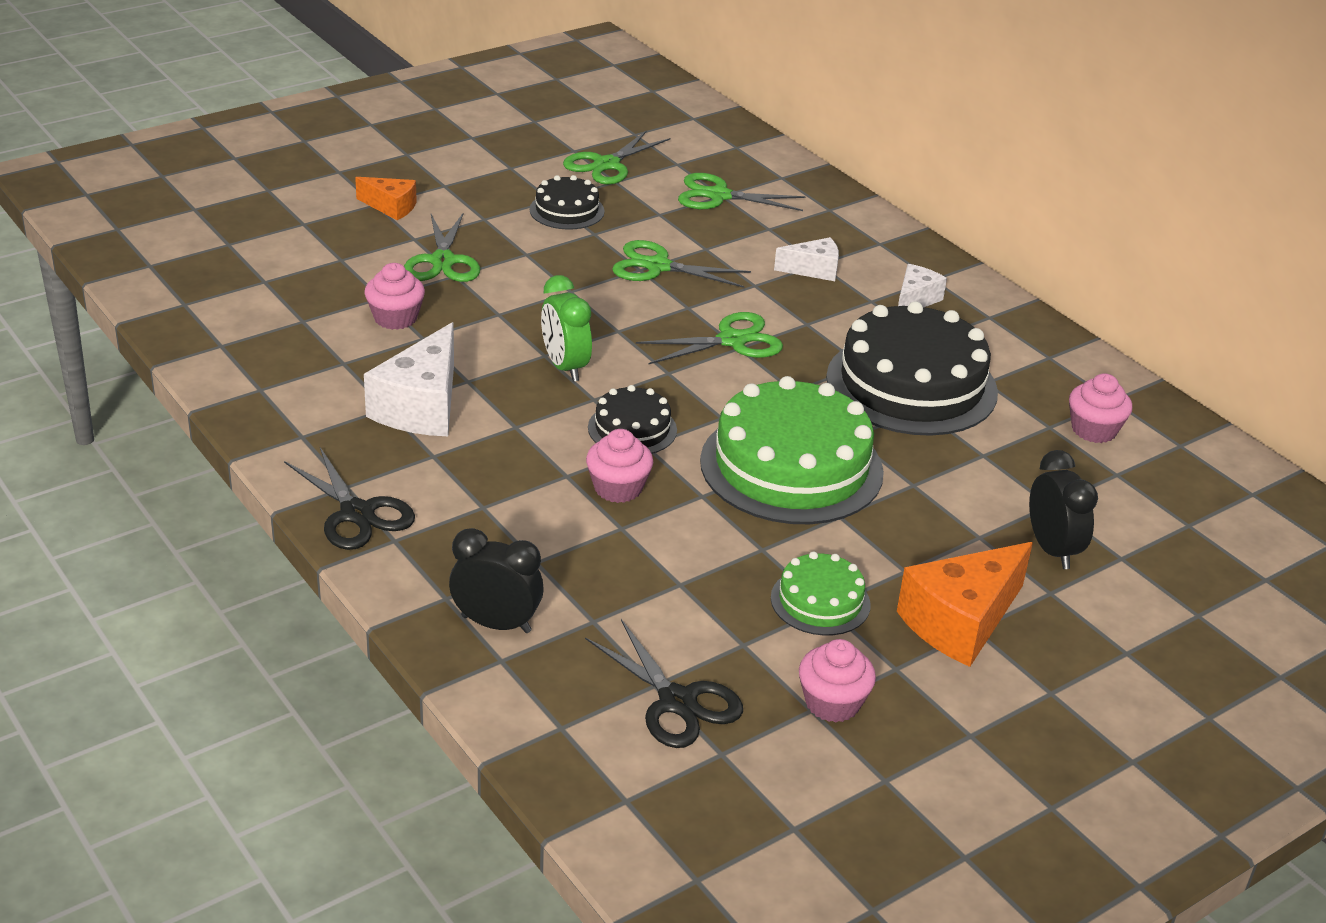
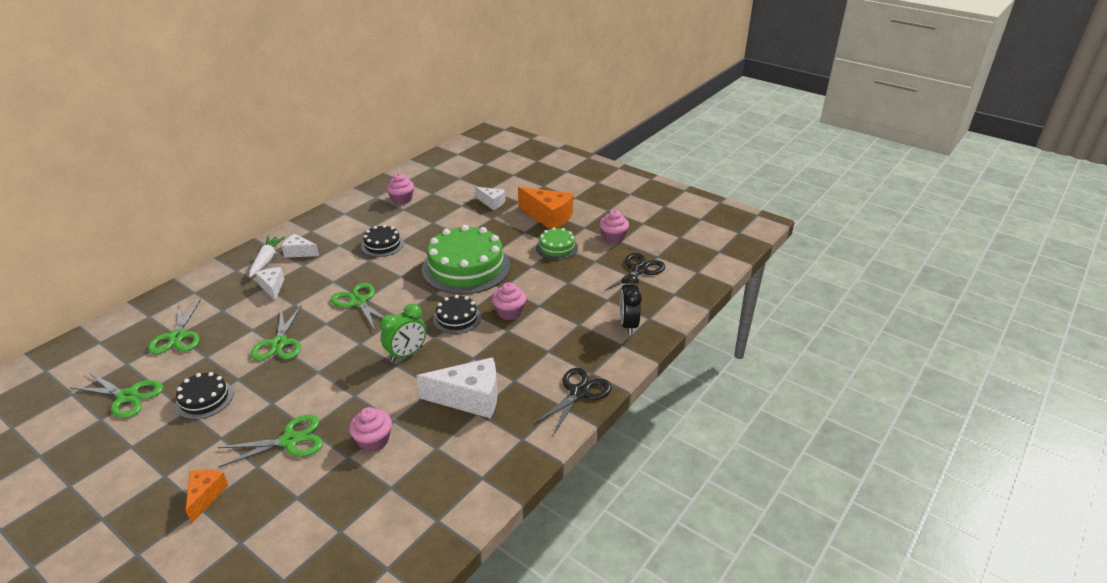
camera: 105 degrees left, 0 degrees up
black cake [826,301,998,436] -> black cake [361,225,404,257], size x0.50
black clock [1029,450,1098,569] -> white cheese [475,187,505,210]
none -> white carrot [249,236,285,277]

